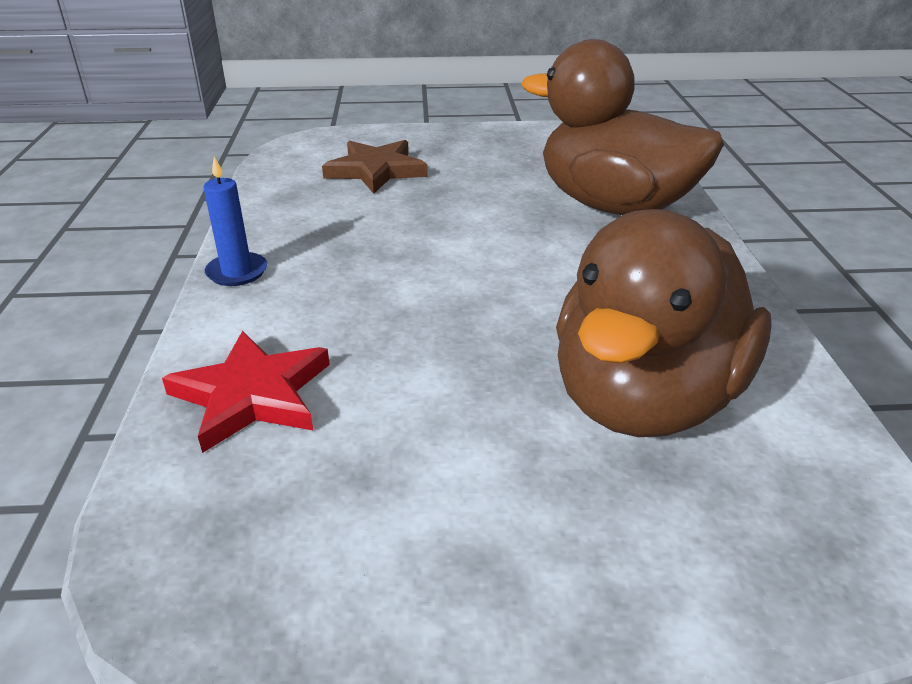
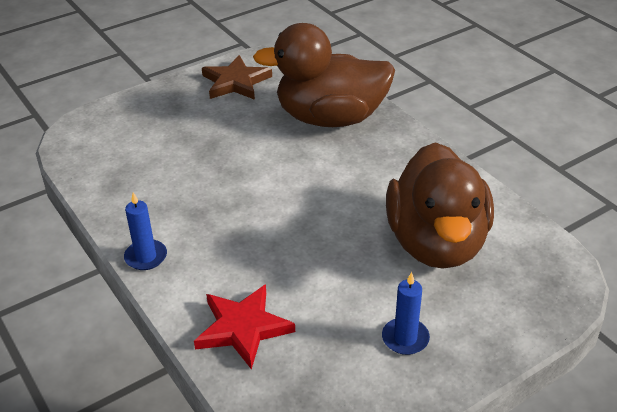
camera: 30 degrees left, 5 degrees up
brown star [322,140,428,194] -> brown star moved to [202,55,272,100]
none -> blue candle [382,272,430,355]

